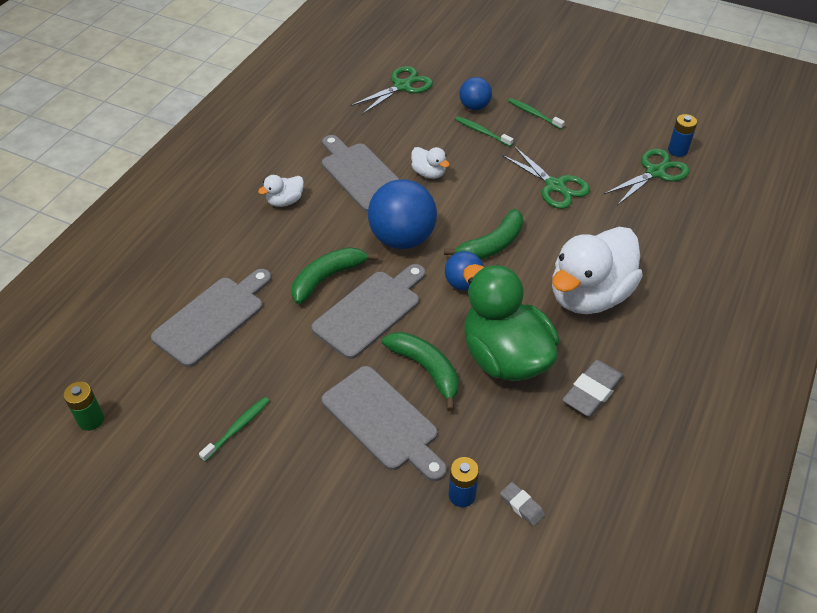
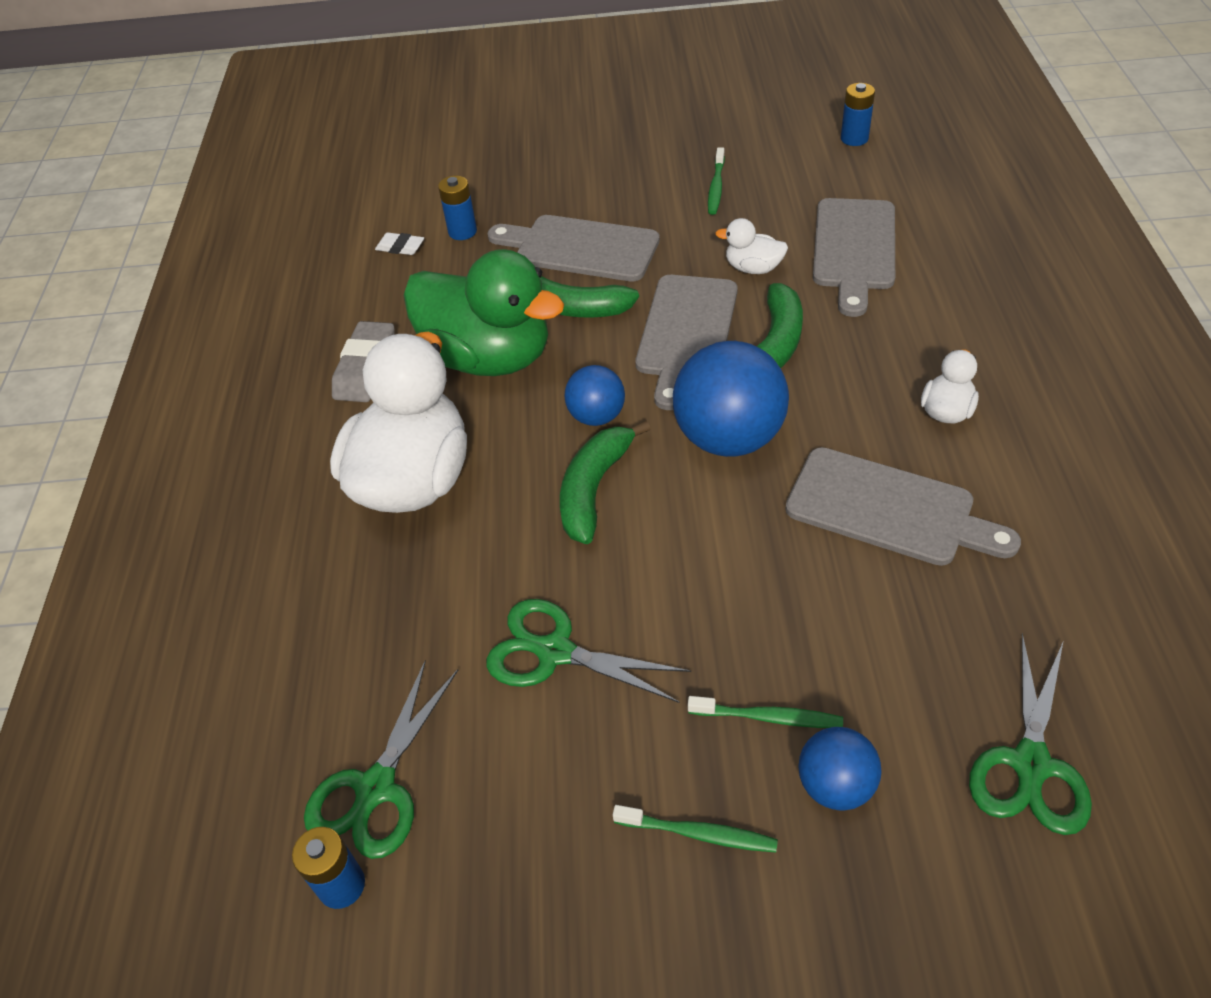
camera: 155 degrees right, 0 degrees up
green battery [63,382,104,431] -> blue battery [841,83,875,146]
white duck [411,147,450,179] -> white duck moved to [715,218,788,274]
grey eraser [500,482,545,526] -> white eraser [375,233,424,255]

